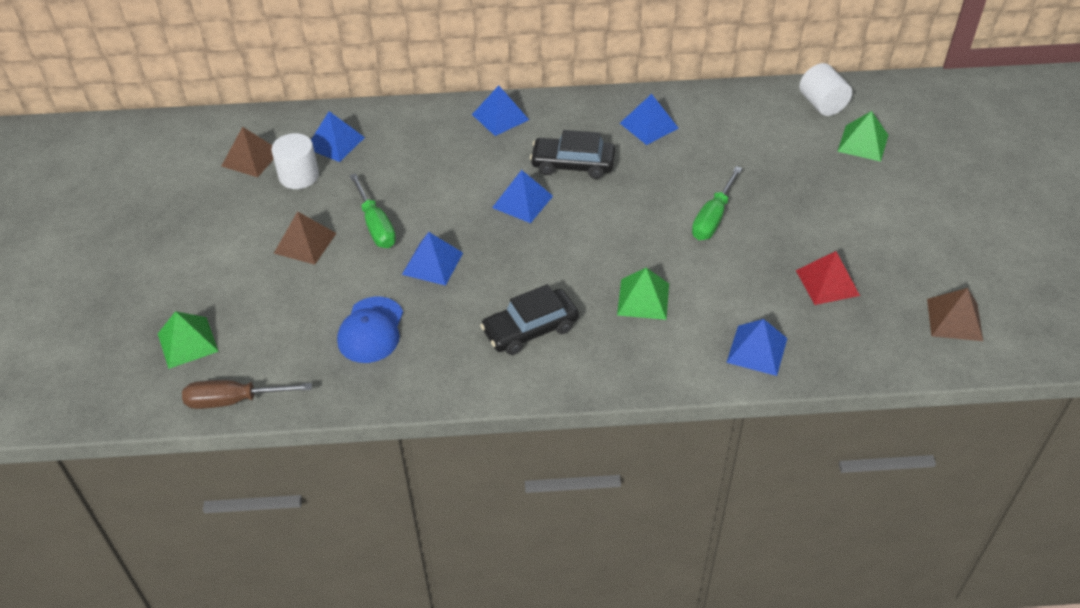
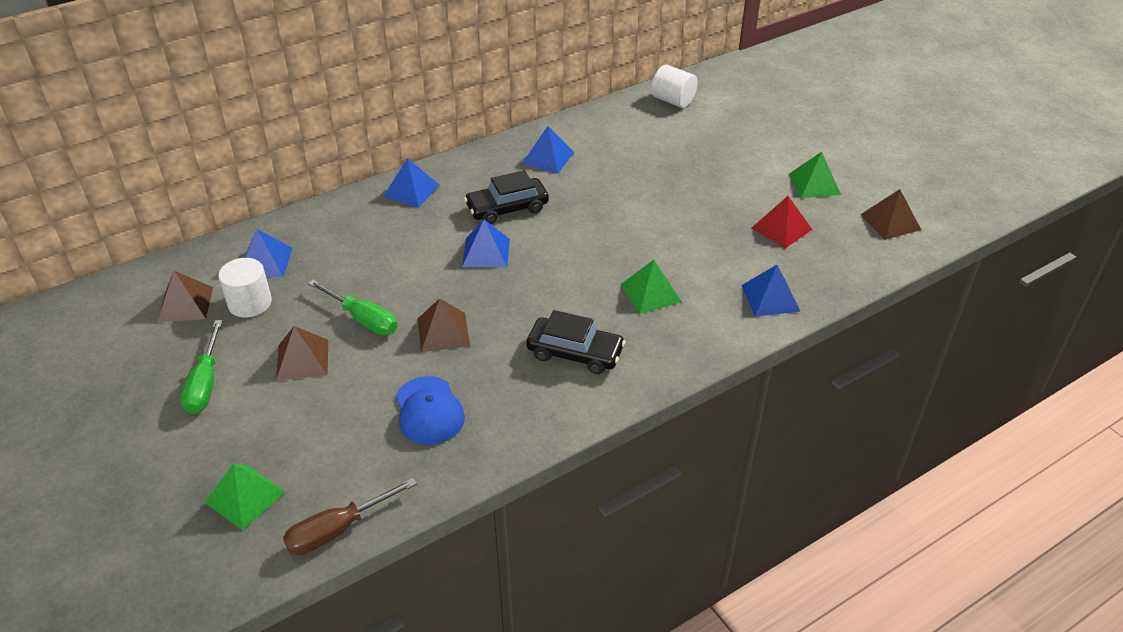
camera: 30 degrees left, 5 degrees down
blue pyramid [402,232,463,286] -> brown pyramid [418,298,470,352]
black car [480,284,579,355] -> black car turned 105 degrees counterclockwise [526,310,626,374]
green screwdriver [692,166,742,240] -> green screwdriver moved to [180,320,223,414]
green pyramid [837,111,888,162] -> green pyramid moved to [789,152,841,198]

